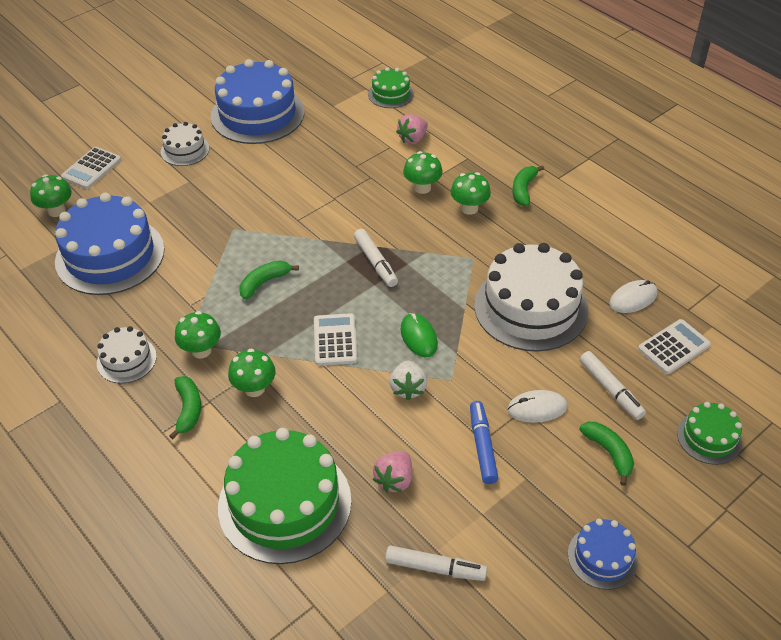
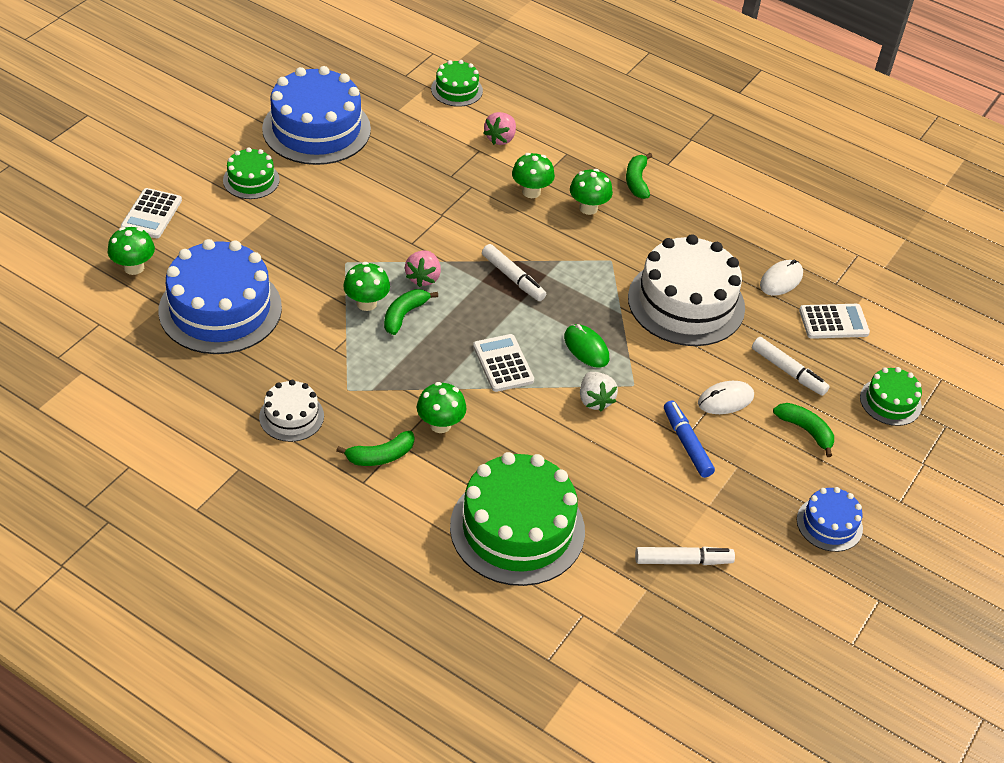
camera: 20 degrees left, 0 degrees up
white cake [161,122,209,166] -> green cake [223,147,280,199]
green banana [169,376,201,439] -> green banana turned 90 degrees clockwise [336,431,414,466]
green mushroom [175,311,221,358] -> green mushroom moved to [343,262,390,311]
pink strawberry [373,451,412,493] -> pink strawberry moved to [405,251,441,287]
white calculator [638,319,711,374] -> white calculator turned 45 degrees clockwise [799,304,870,339]

